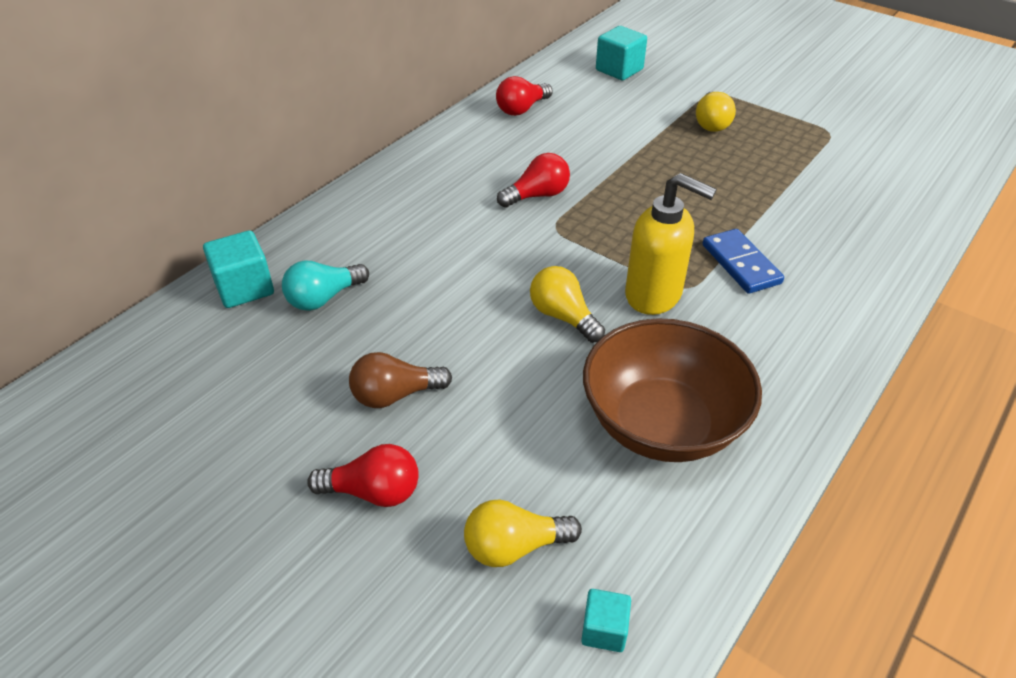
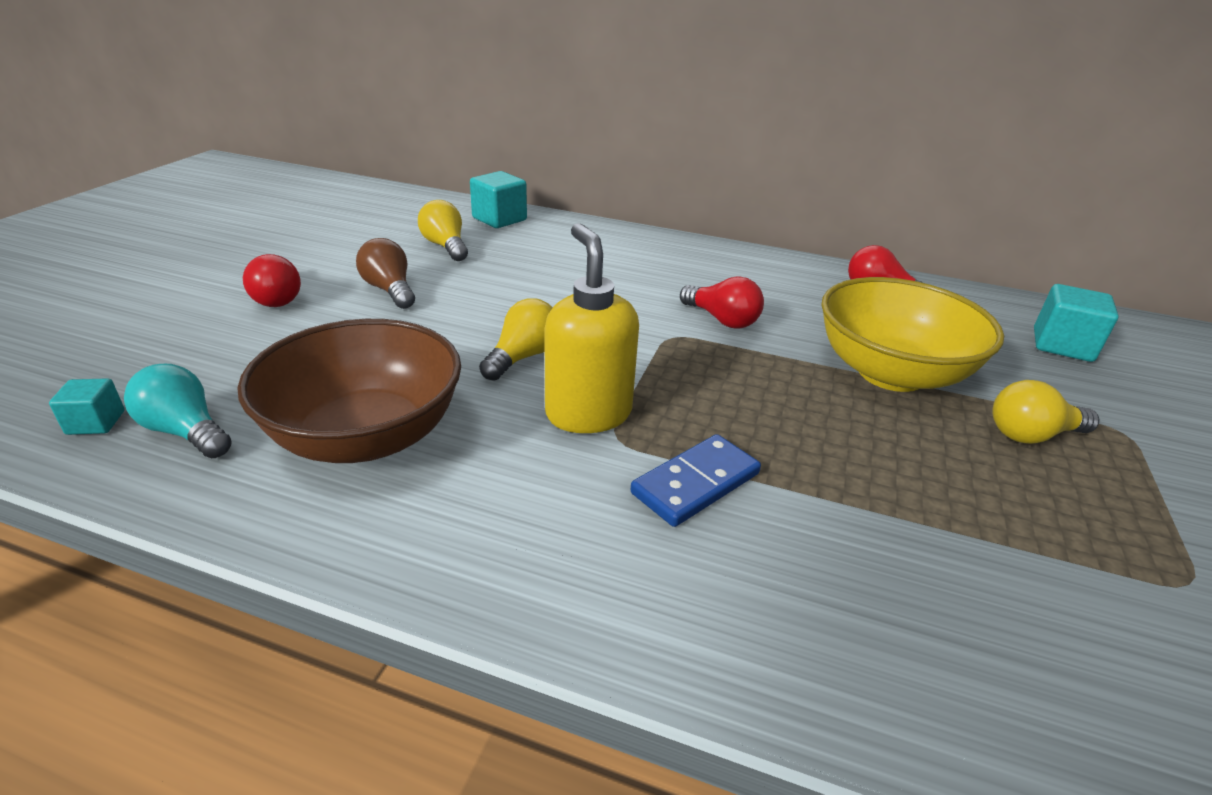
camera: 70 degrees right, 10 degrees down
turquoise light bulb [282,261,369,311] -> turquoise light bulb moved to [124,364,232,458]
yellow light bulb [464,499,582,567] -> yellow light bulb moved to [418,200,468,261]
yellow soap dispenser [625,173,717,315] -> yellow soap dispenser turned 150 degrees clockwise [544,223,639,433]
none -> yellow bowl [822,277,1004,392]

